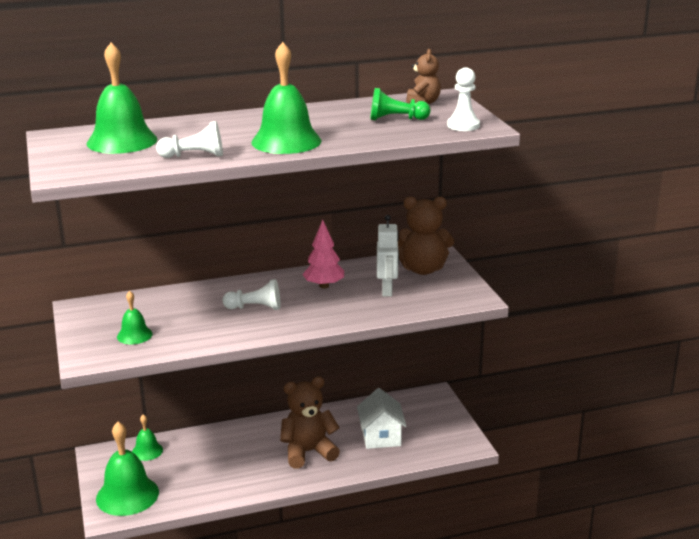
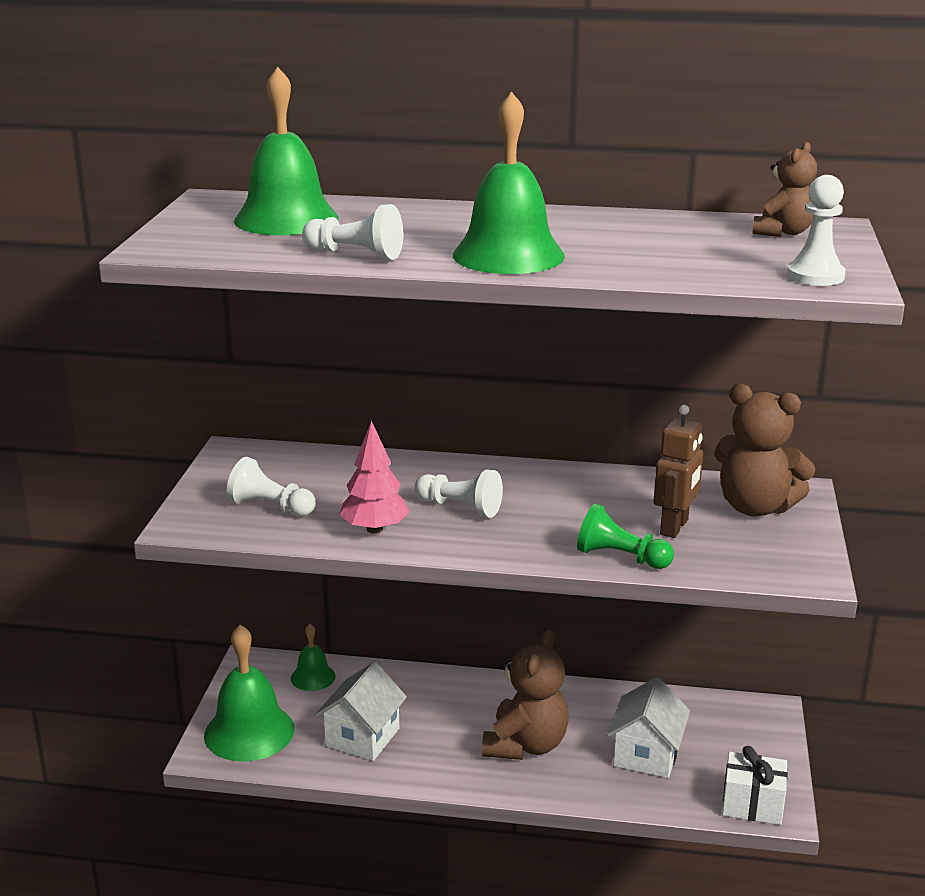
camera: 25 degrees right, 0 degrees up
green bell [117,291,153,345] -> white pawn [227,457,316,516]
brown teddy bear [280,376,340,469] -> brown teddy bear turned 105 degrees clockwise [482,630,569,760]
pink tree [302,220,344,288] -> pink tree moved to [339,420,410,534]
green pawn [370,88,430,120] -> green pawn moved to [577,503,674,569]
white robot [377,215,399,297] -> brown robot [653,405,703,538]
none -> white house [315,662,407,761]
none -> white gift [722,746,788,825]

